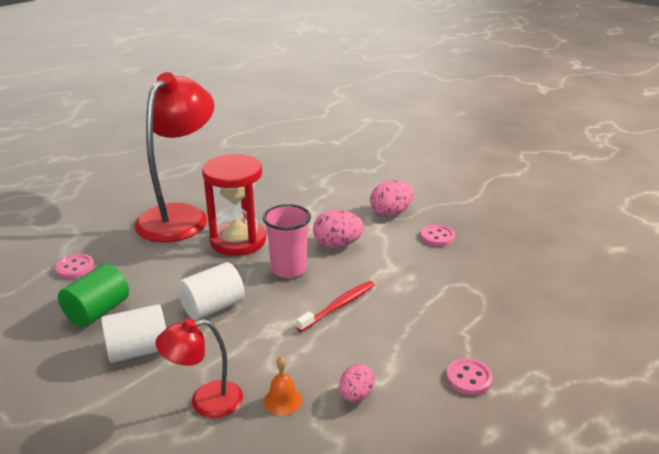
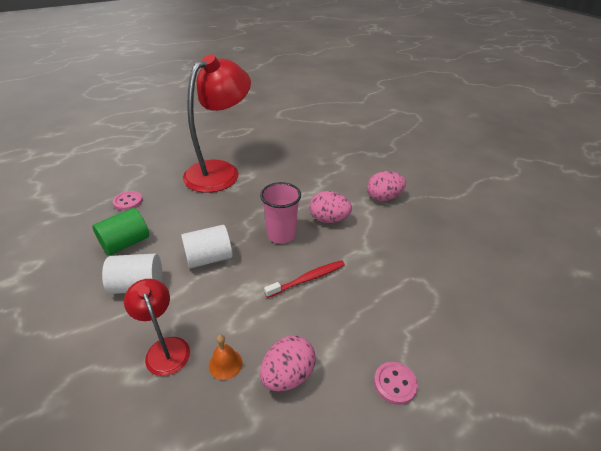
camera: 15 degrees right, 10 degrees up
red lamp [155,318,243,418] -> red lamp turned 60 degrees clockwise [124,279,190,376]
red hourglass [202,154,266,256] -> none
pink egg [339,364,375,402] -> pink egg [260,336,316,391], size x1.54
pink button [421,225,455,246] -> none

